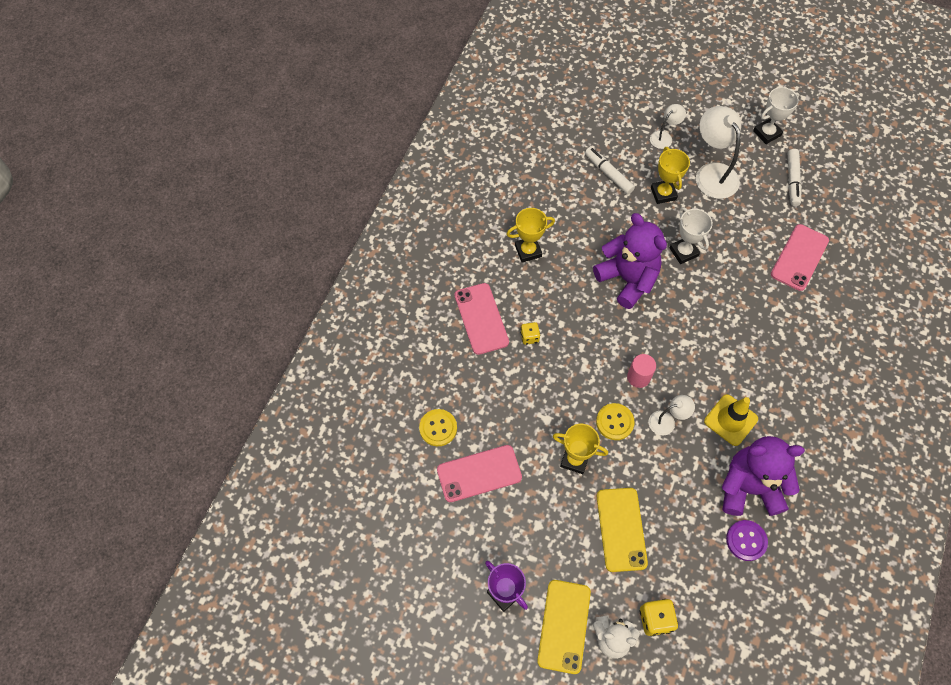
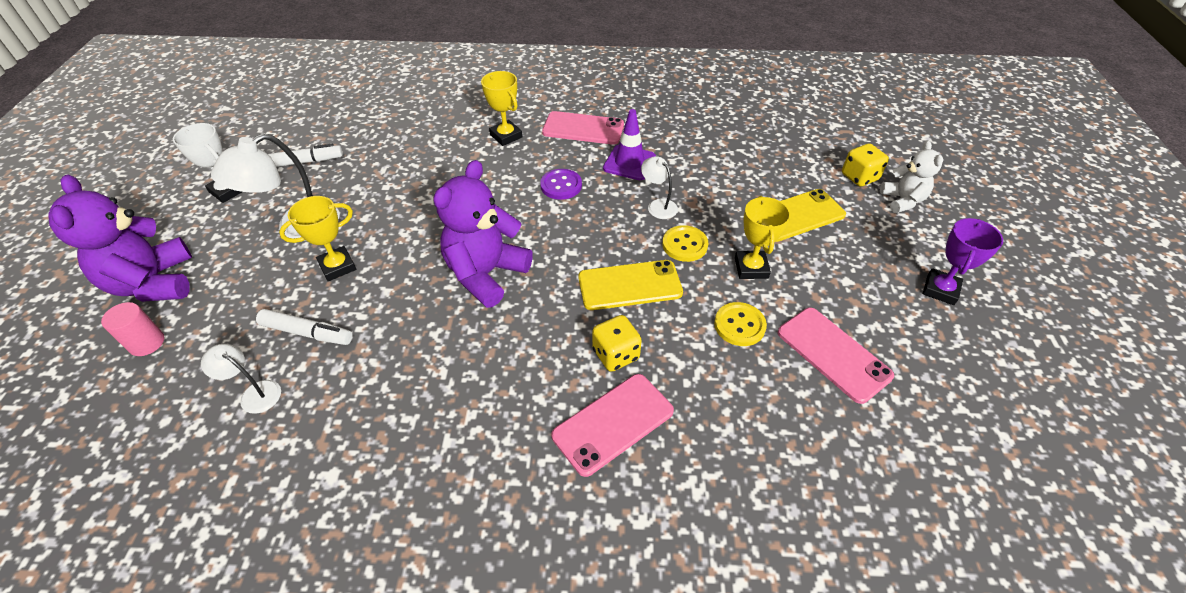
camera: 110 degrees left, 15 degrees down
yellow button [419,409,457,446] -> yellow button moved to [714,302,767,346]
yellow trophy [506,208,555,263] -> yellow trophy moved to [481,71,522,146]
yellow dice [520,322,540,345] -> yellow dice [592,315,642,372], size x1.53
yellow phone [537,580,591,674] -> yellow phone moved to [578,260,683,310]
white marker [585,147,635,194] -> white marker turned 105 degrees counterclockwise [256,309,353,345]
pink cylinder [627,354,656,388] -> pink cylinder moved to [101,302,164,356]
white lamp [650,104,686,149] -> white lamp moved to [201,344,281,414]
white trophy [669,207,713,264] -> none
yellow traffic cone [704,394,758,446] -> purple traffic cone [603,109,656,180]
purple teddy bear [722,436,805,516] -> purple teddy bear moved to [49,175,192,302]
purple button [726,520,768,561] -> purple button moved to [540,169,582,200]
pink phone [771,224,829,291] -> pink phone moved to [542,111,624,145]

